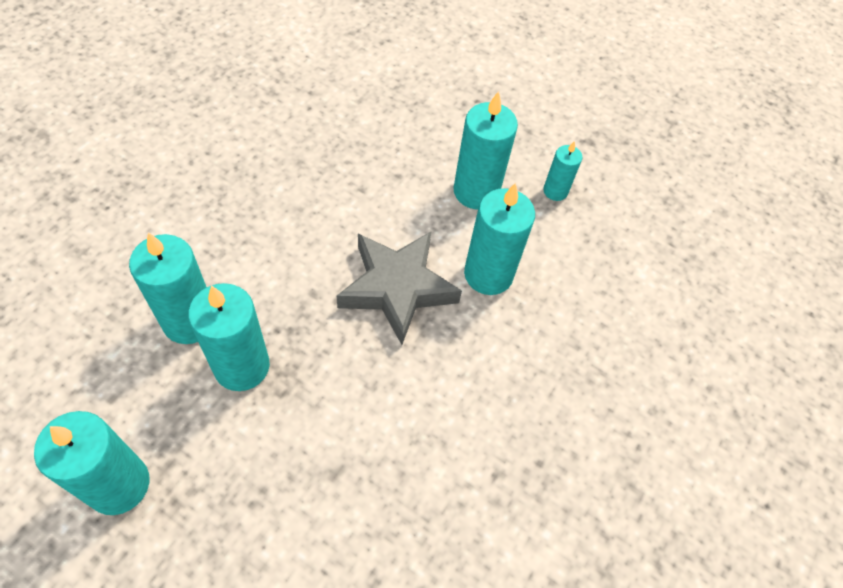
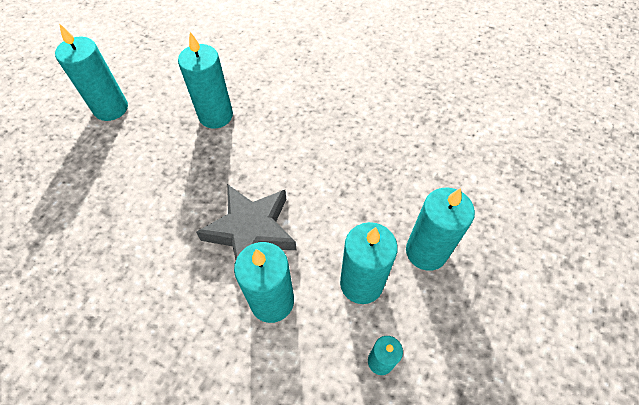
camera: 90 degrees right, 0 degrees up
turquoise candle [188,283,270,391] -> turquoise candle moved to [406,188,475,271]

